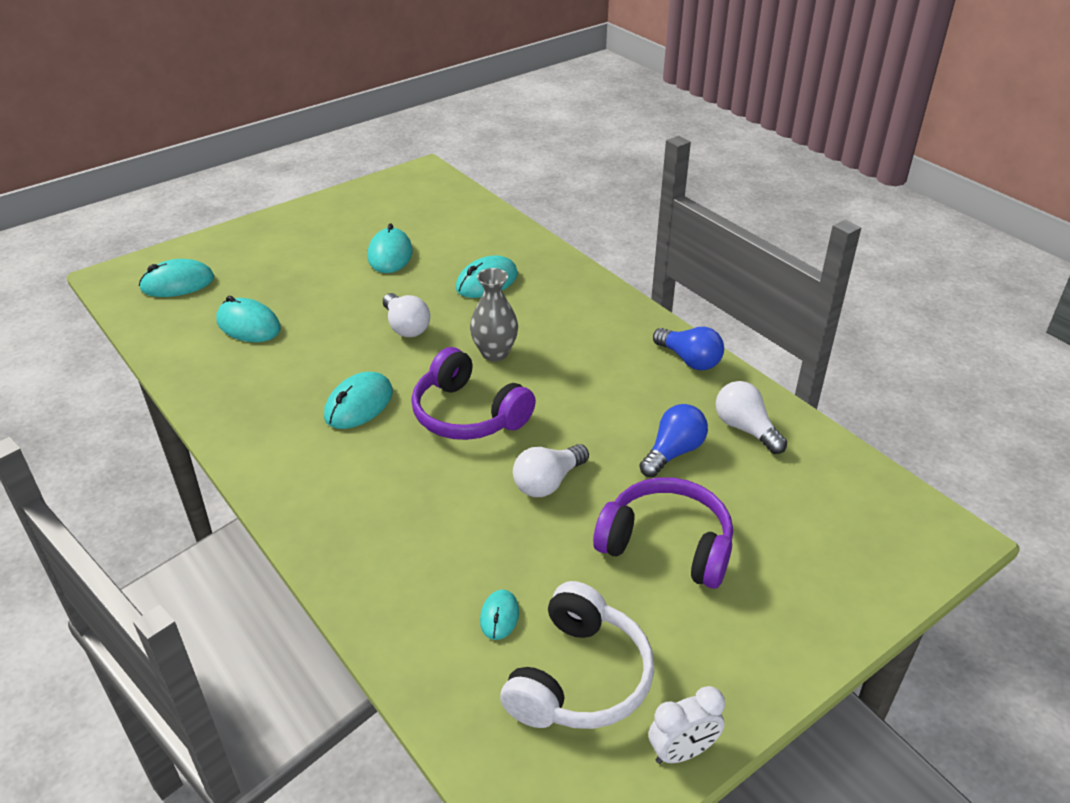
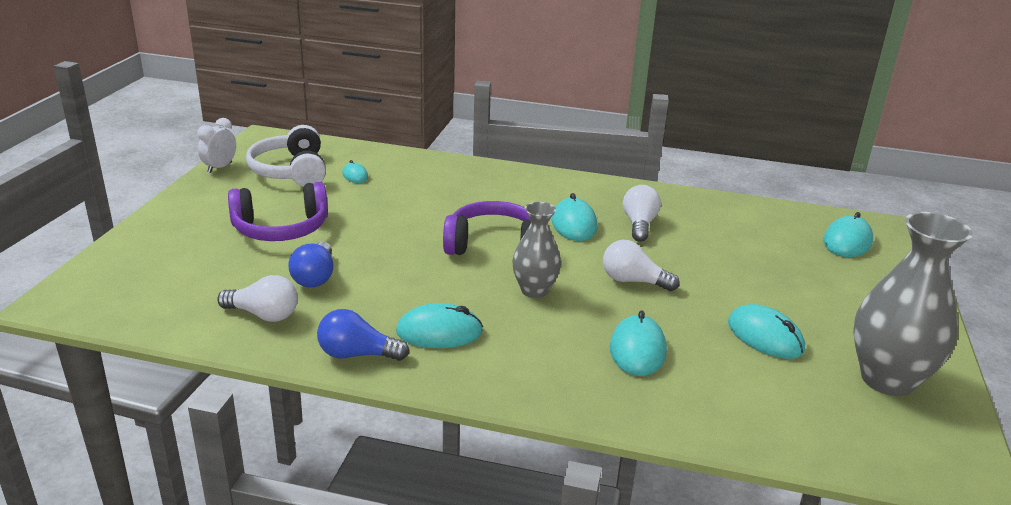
camera: 140 degrees right, 10 degrees down
turquoise mouse [216,296,281,342] -> turquoise mouse moved to [396,303,483,348]
white light bulb [513,444,589,497] -> white light bulb moved to [623,185,661,242]
none -> grey vase [853,212,973,396]

